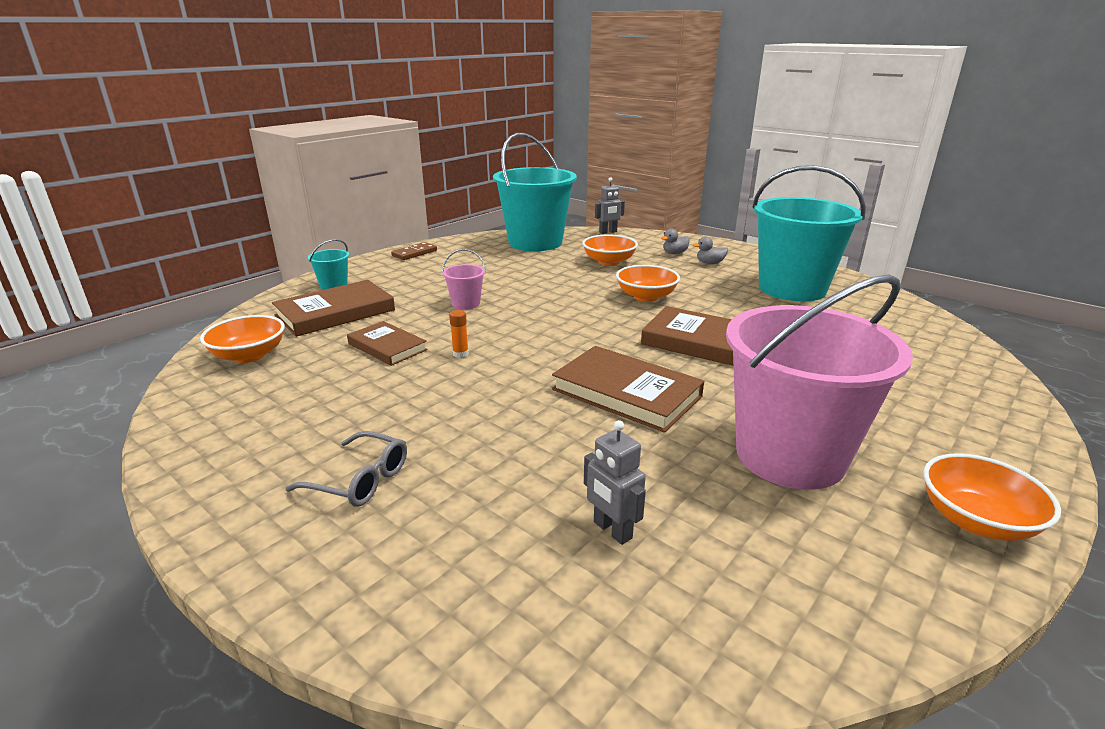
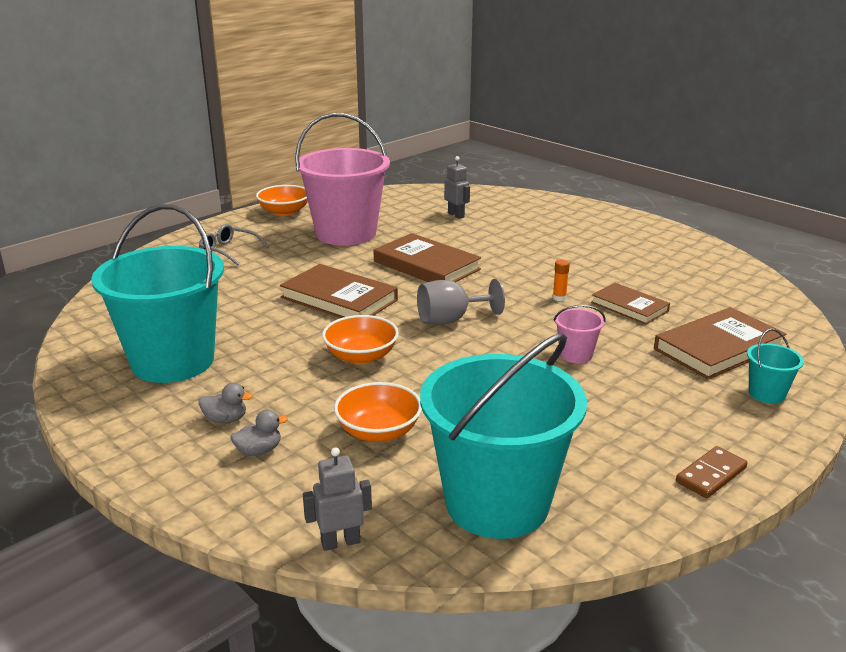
camera: 175 degrees left, 0 degrees up
orange bowl [200,315,285,363] -> none
grey glasses [286,431,407,507] -> grey glasses moved to [199,224,269,265]
none -> grey goblet [417,279,505,325]

